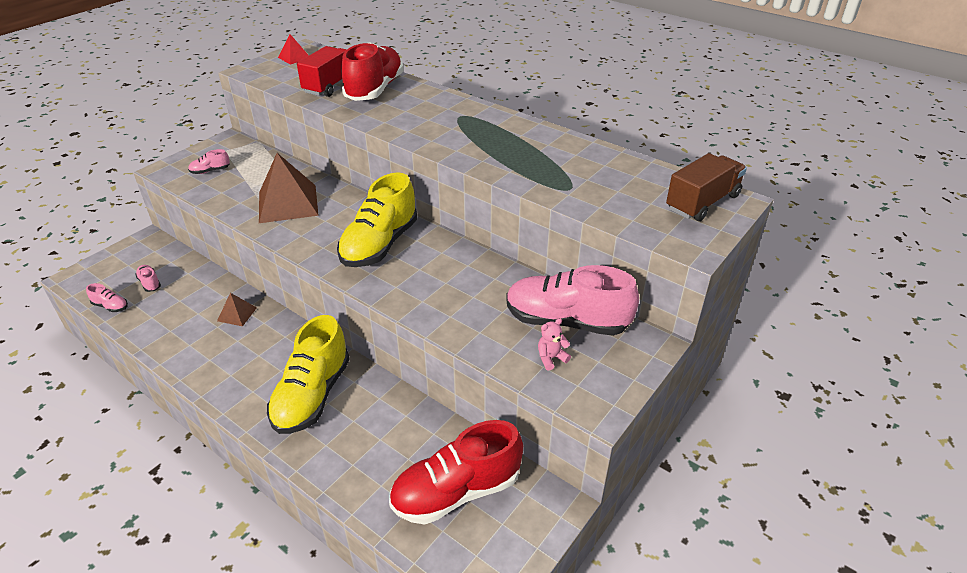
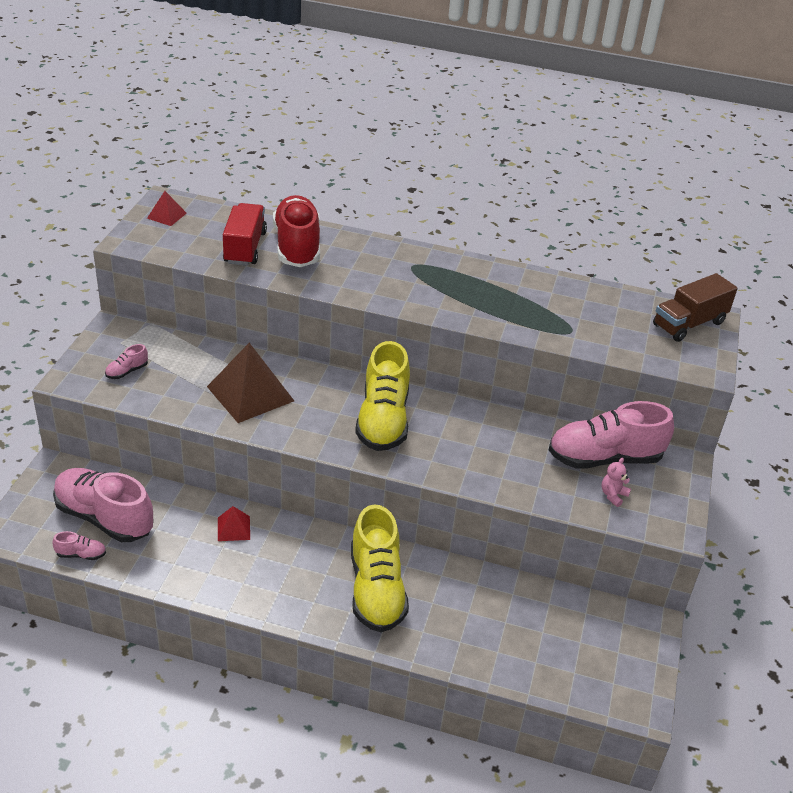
camera: 25 degrees left, 0 degrees up
pink shoe [135,265,161,292] -> pink shoe [53,468,154,542], size x2.44
brown pyramid [217,293,257,326] -> red pyramid [218,506,250,541]
red shoe [389,420,523,524] -> none
brown truck [666,153,747,221] -> brown truck turned 150 degrees counterclockwise [653,273,738,342]

